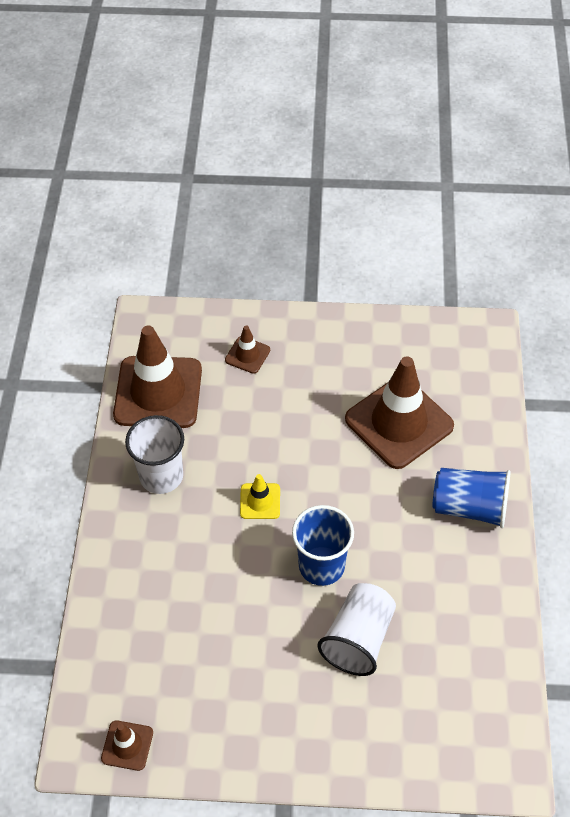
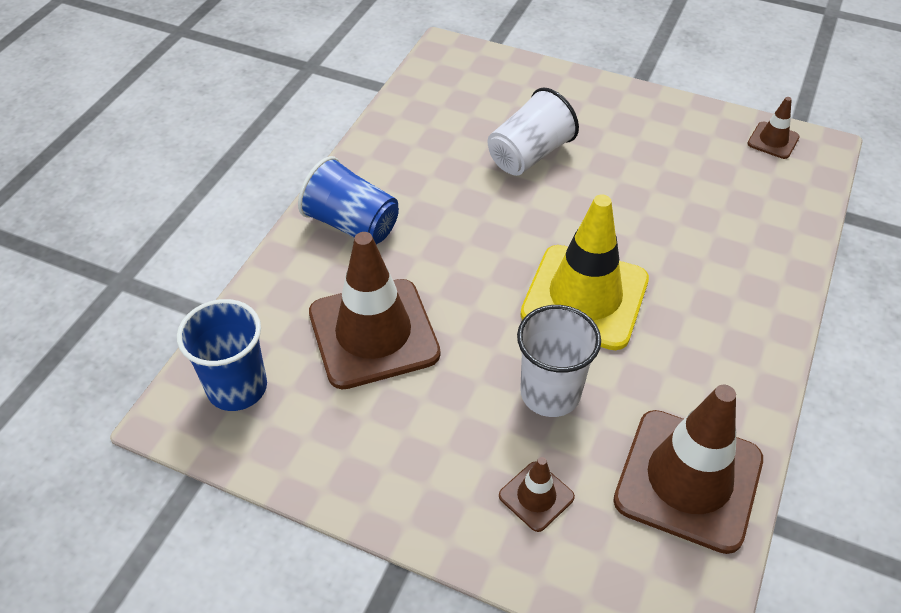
camera: 160 degrees left, 5 degrees down
white cup [125,415,184,494] -> white cup moved to [517,305,601,417]
yellow traffic cone [240,474,280,519] -> yellow traffic cone [521,195,649,350], size x2.21
blue cup [292,505,354,586] -> blue cup moved to [177,299,267,411]

